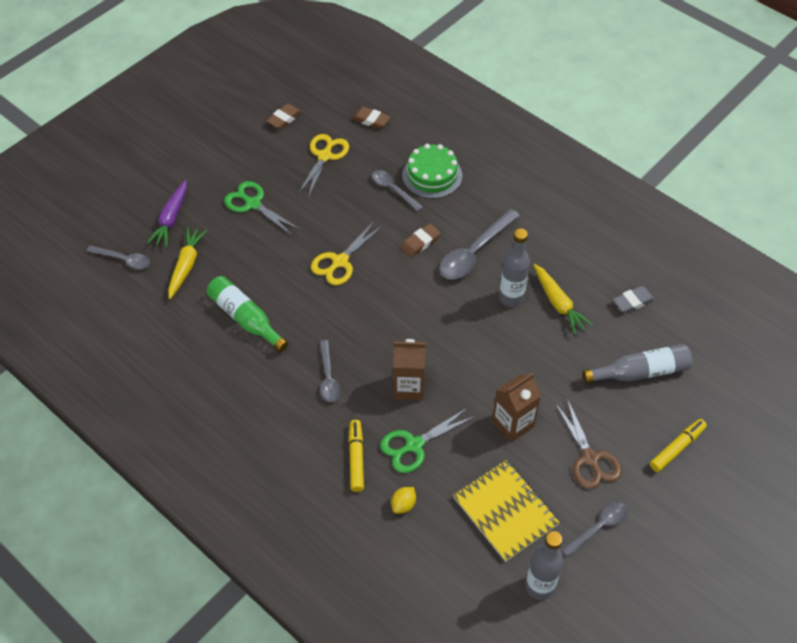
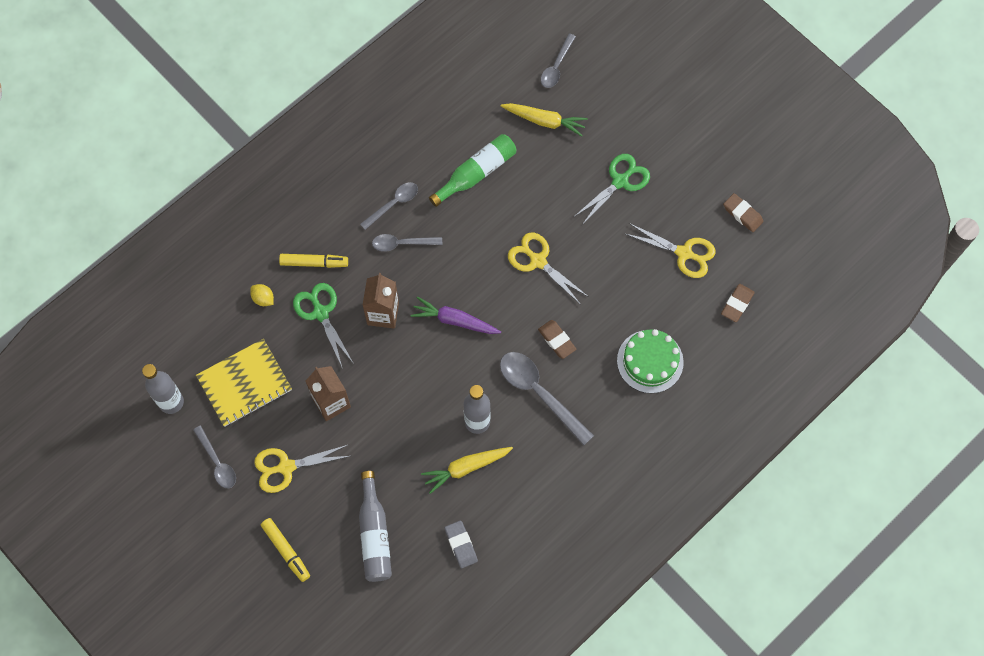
camera: 95 degrees right, 15 degrees up
purple carrot [147,180,187,247] -> purple carrot moved to [411,297,501,334]
grey spoon [372,170,423,211] -> grey spoon moved to [360,182,418,230]
brown scissors [555,399,622,489] -> yellow scissors [254,445,350,493]

